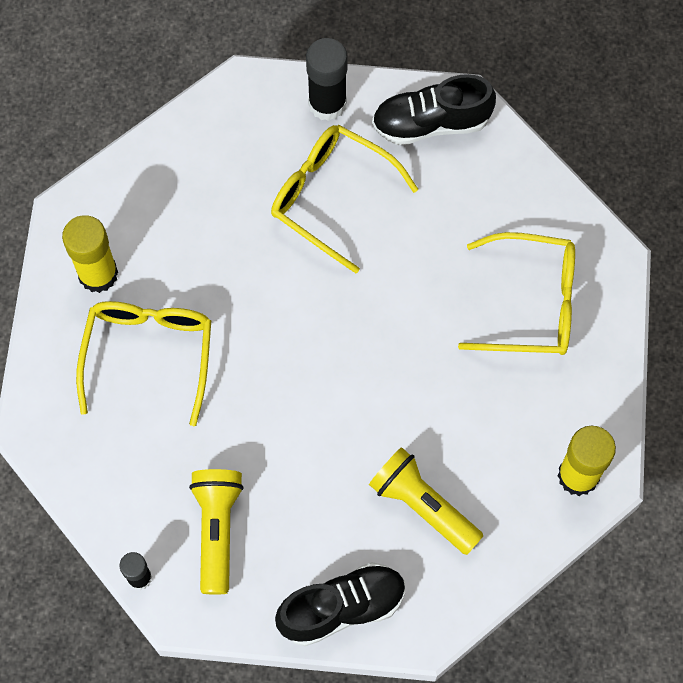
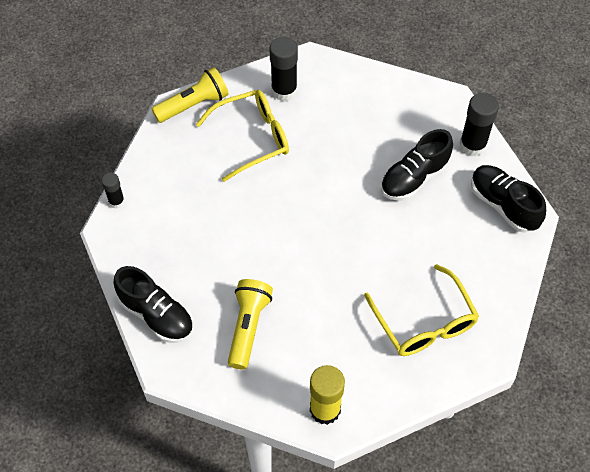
camera: 60 degrees right, 10 degrees down
yellow glue stick [62,215,118,293] -> black glue stick [270,37,298,101]
yellow flashlight [189,469,244,595] -> yellow flashlight moved to [152,67,229,123]
yellow glasses [271,125,419,273] -> black shoe [381,129,453,201]

